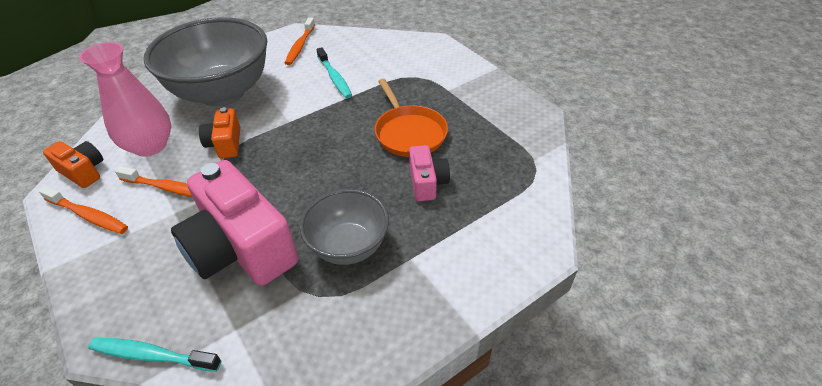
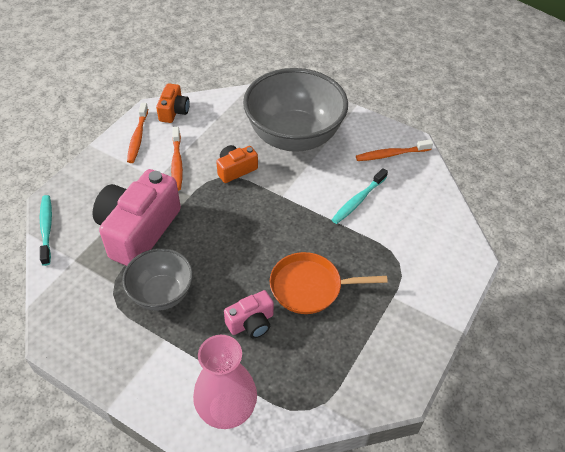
camera: 65 degrees right, 5 degrees up
pink vase [79,42,171,157] -> pink vase moved to [193,335,257,429]
orange pan [375,79,448,157] -> orange pan turned 45 degrees clockwise [270,252,388,314]

